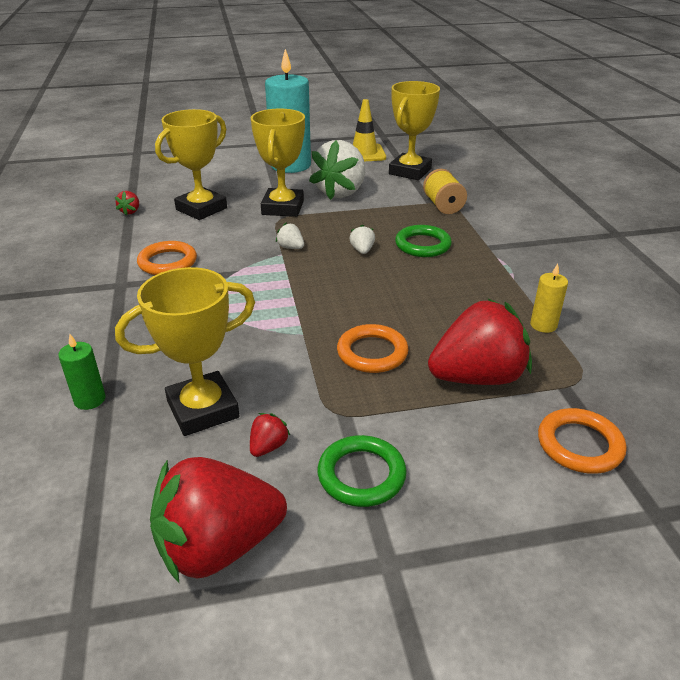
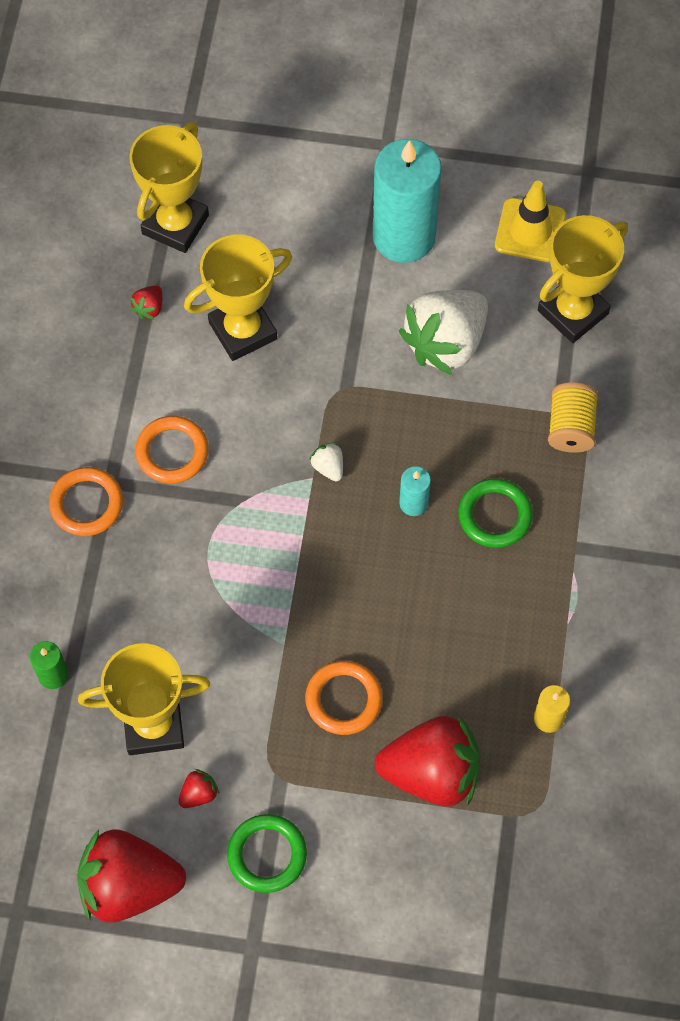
camera: 20 degrees right, 30 degrees up
yellow trophy [251,109,305,217] -> yellow trophy moved to [129,122,209,253]
white strawberry [350,224,375,254] -> turquoise candle [399,466,431,516]
orange ring [538,408,626,474] -> orange ring moved to [49,467,123,536]

